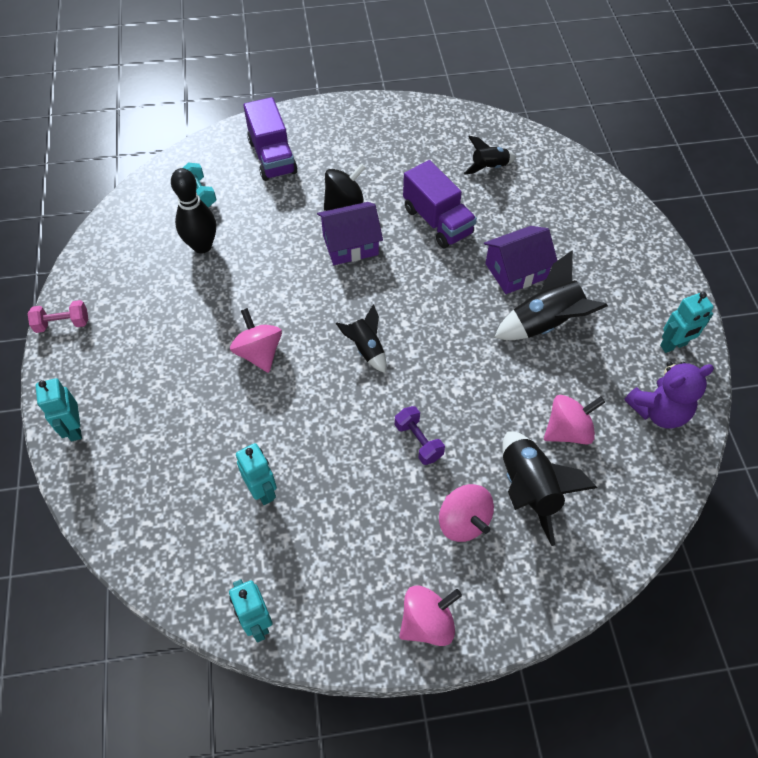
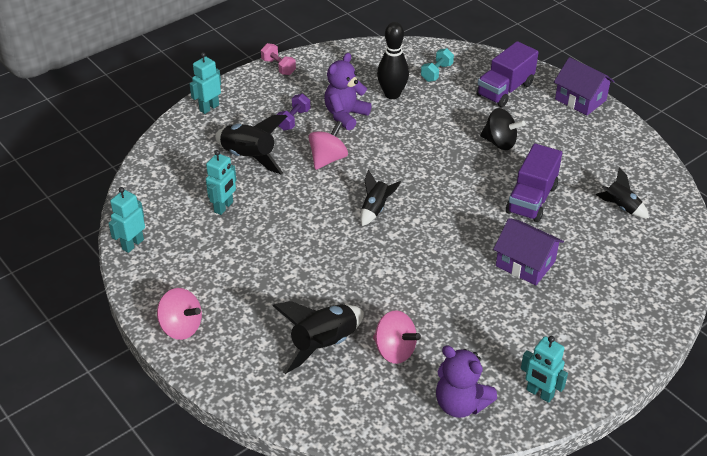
camera: 60 degrees right, 15 degrees down
purple house [317,202,383,265] -> purple house moved to [554,57,615,115]
purple dumbbell [395,406,445,465] -> purple dumbbell moved to [277,94,311,130]
pink spinning top [439,484,494,542] -> none
black rocket [494,250,608,340] -> black rocket moved to [215,115,287,175]
none -> purple teddy bear [324,53,372,130]

